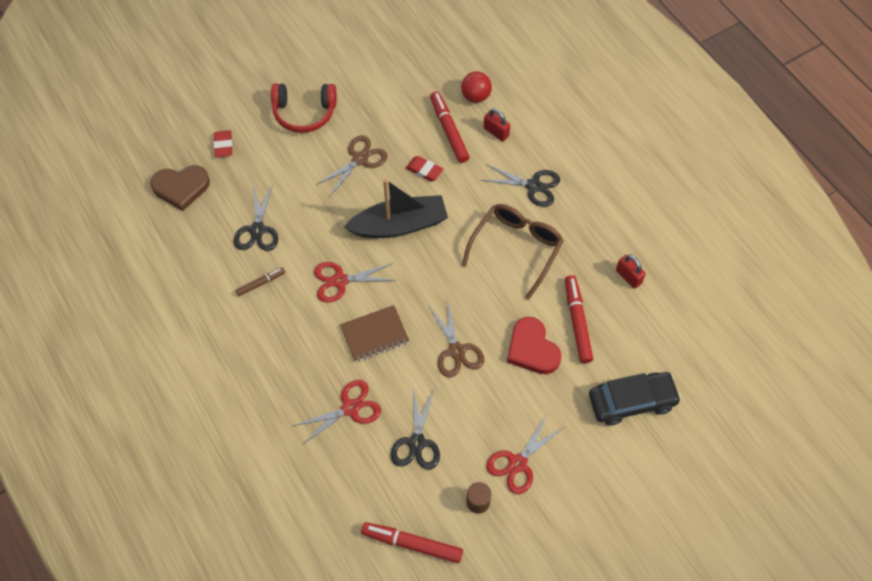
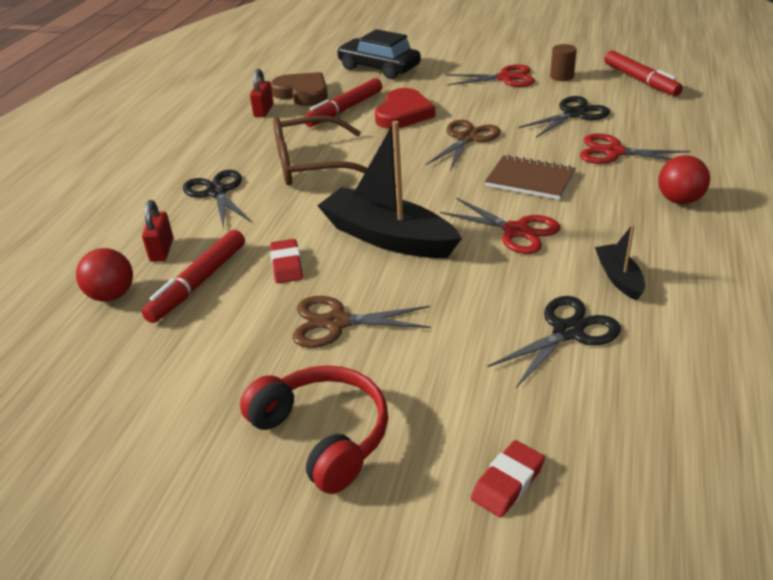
camera: 130 degrees left, 25 degrees down
brown heart [150,165,210,211] -> brown heart moved to [271,72,328,106]
brown marker [235,267,285,296] -> black boat [595,224,645,300]
none -> red ball [658,155,710,204]

